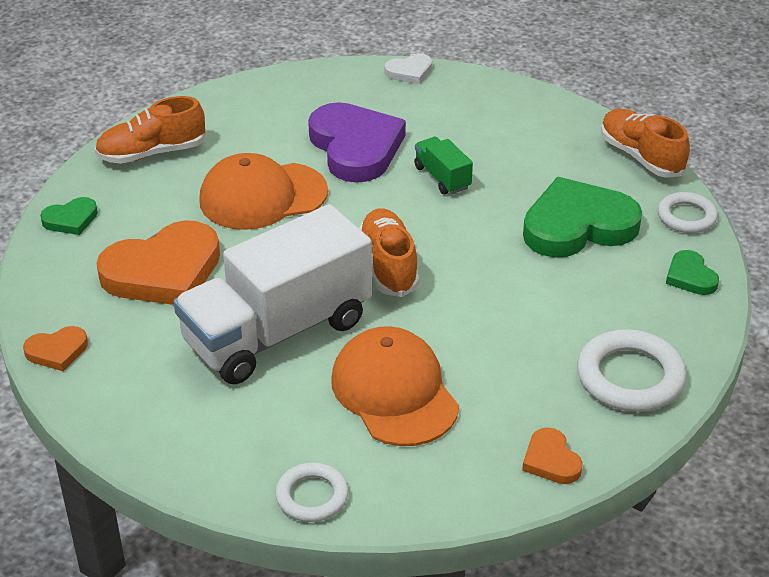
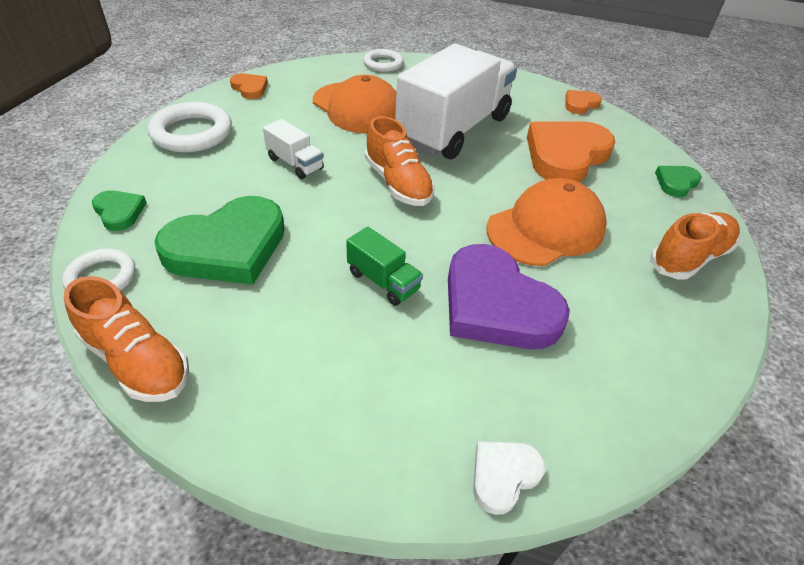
camera: 160 degrees right, 5 degrees up
none -> white truck [263,119,324,179]

